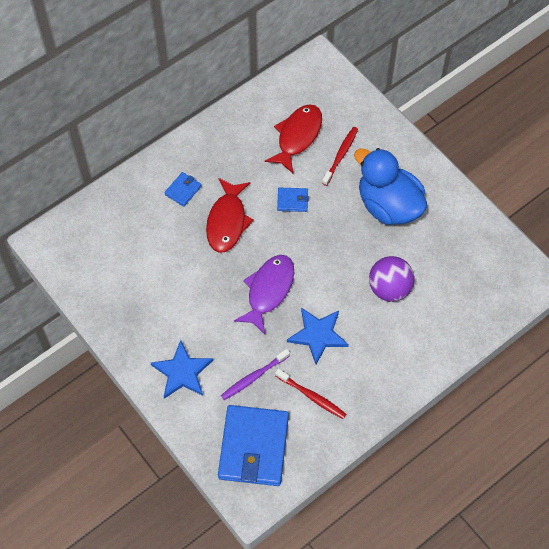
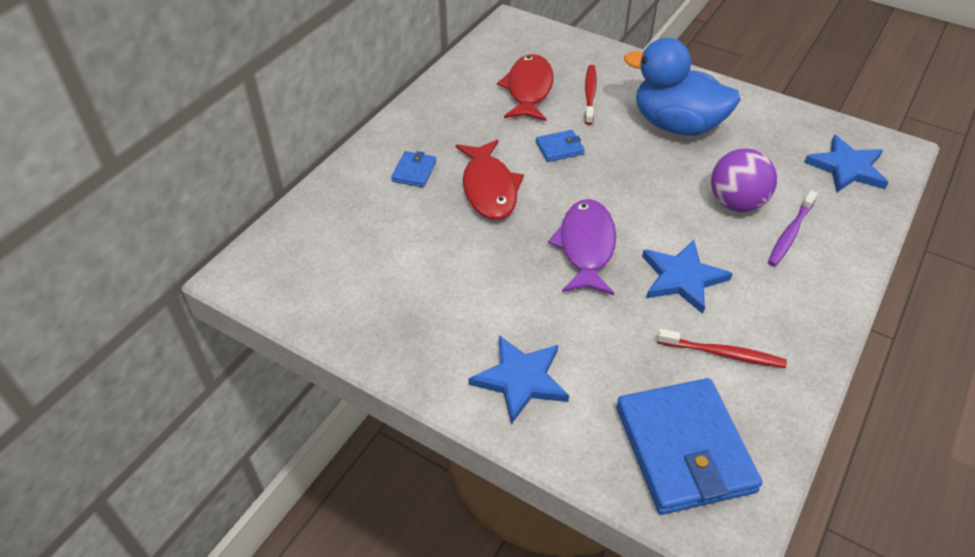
camera: 20 degrees left, 15 degrees down
purple toothbrush [221,349,290,400] -> purple toothbrush moved to [768,190,818,266]
none -> blue star [804,135,888,193]

